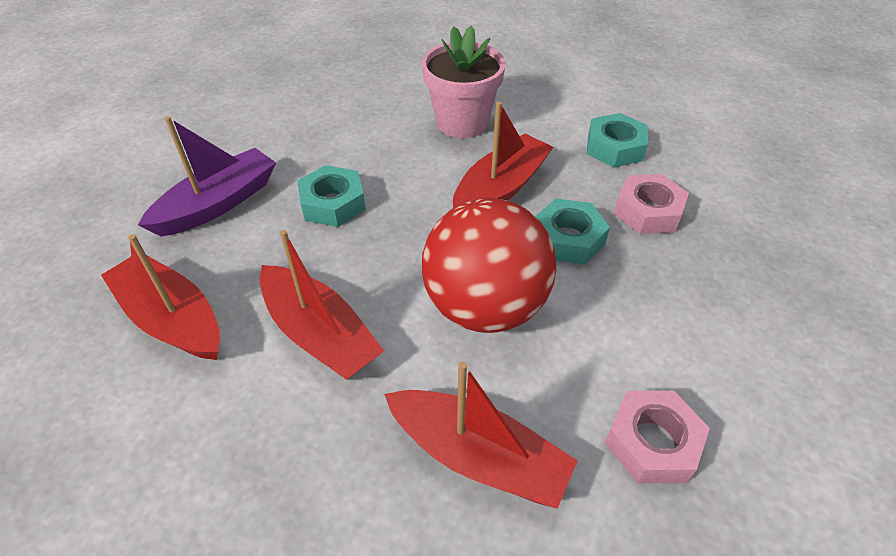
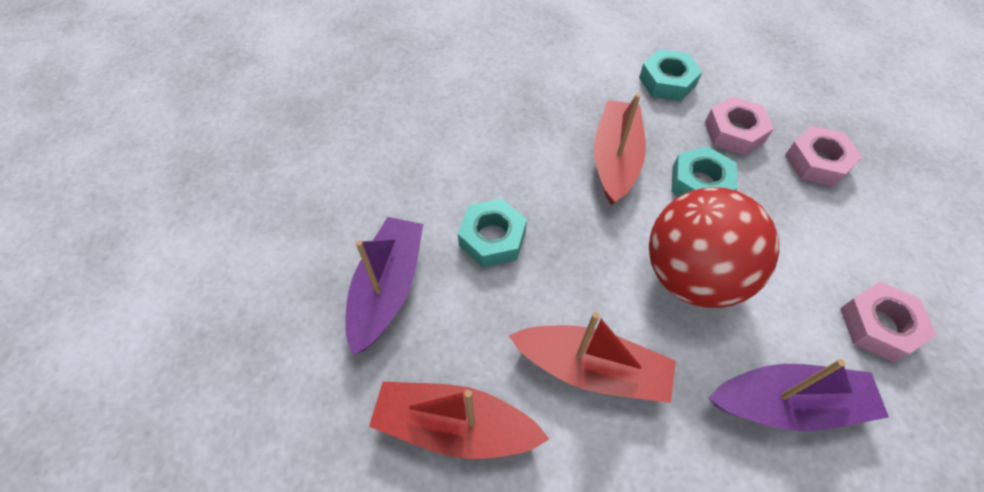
camera: 30 degrees left, 10 degrees up
red boat [384,361,578,509] -> purple boat [708,359,889,431]
pink flower pot [421,26,506,138] -> none
none -> pink nut [785,126,862,187]

